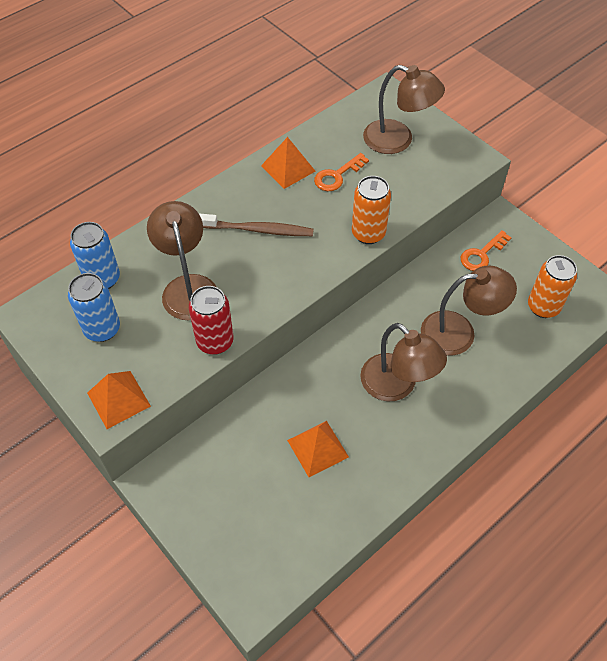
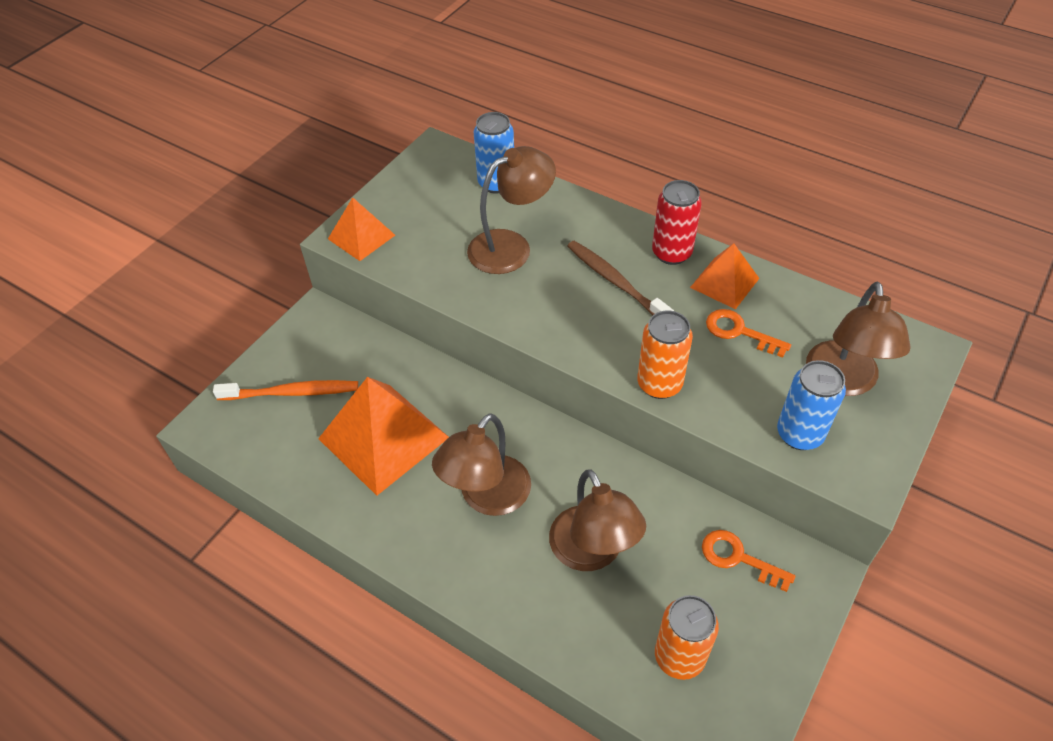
camera: 75 degrees right, 5 degrees down
blue can [68,273,120,342] -> blue can moved to [777,360,846,450]
red can [189,286,234,355] -> red can moved to [652,180,702,265]
brown toothbrush [199,214,314,236] -> brown toothbrush turned 150 degrees clockwise [567,241,674,315]
orange pyramid [287,421,349,477] -> orange pyramid [318,377,449,496], size x1.78
none -> orange toothbrush [213,380,358,400]

